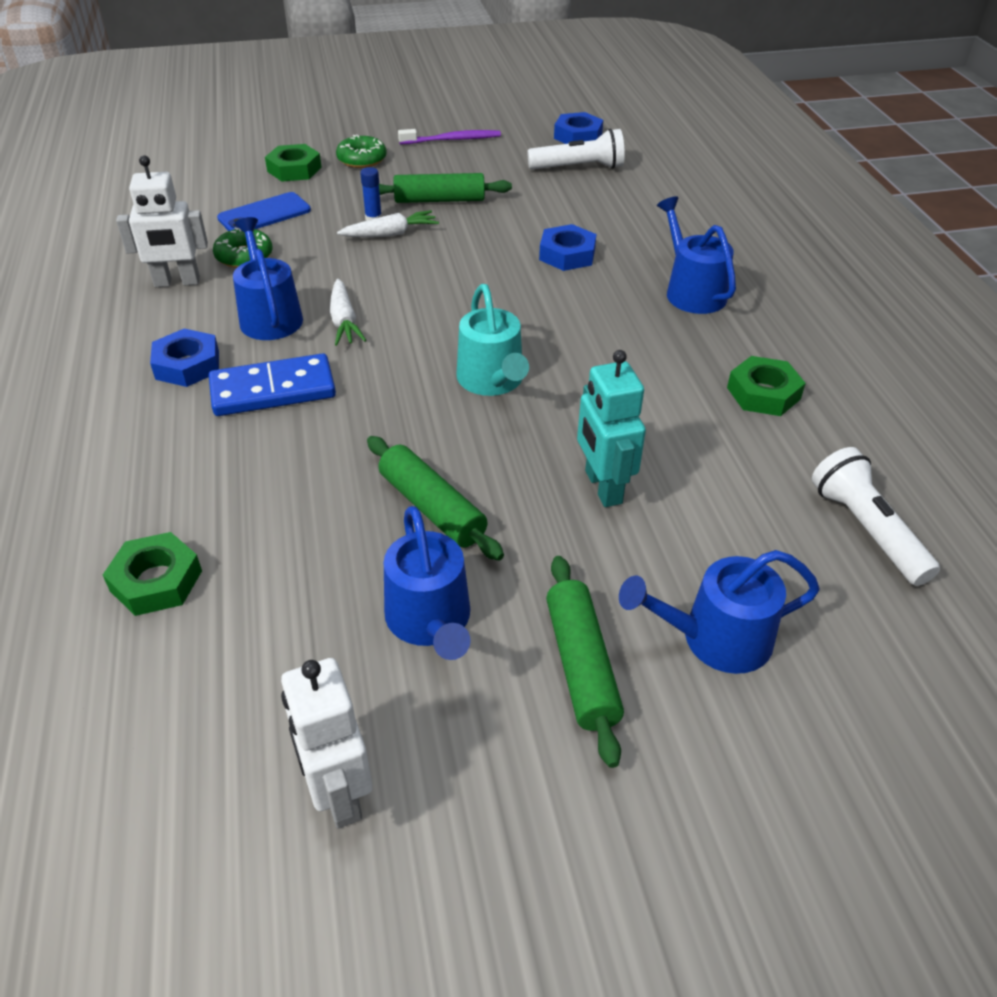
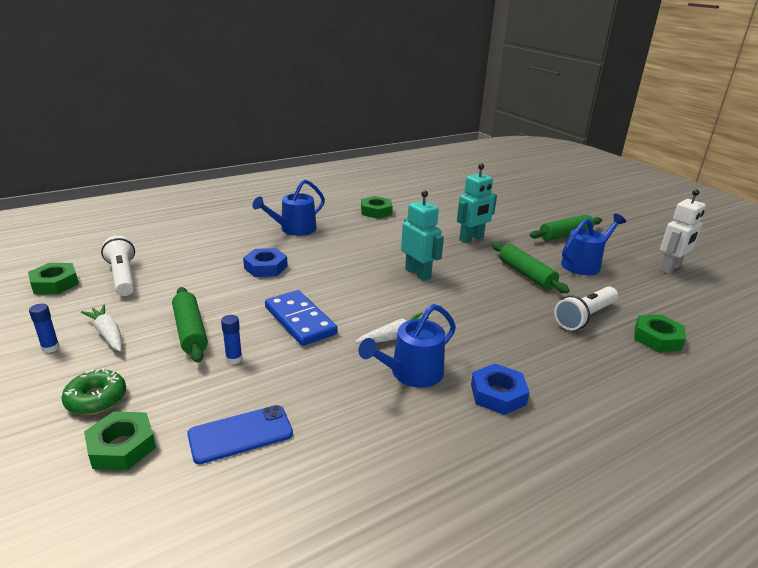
camera: 110 degrees left, 15 degrees down
white robot [116,155,208,287] -> none
blue domino [209,353,336,416] -> blue domino moved to [265,290,338,346]
green donut [213,227,273,268] -> none
blue phone [217,192,311,231] -> blue phone turned 60 degrees counterclockwise [187,405,293,464]
white carrot [337,210,439,237] -> white carrot moved to [81,304,122,351]
green rolling pin [367,436,504,561] -> green rolling pin turned 60 degrees counterclockwise [492,242,570,293]
purple toothbrush [398,129,501,144] -> blue glue stick [29,304,60,353]
turquoise watering can [456,284,529,396] -> turquoise robot [401,190,444,281]
blue nut [554,112,603,144] -> green nut [28,263,79,294]
blue watering can [619,550,820,674] -> none
white flashlight [812,447,940,586] -> white flashlight moved to [554,286,618,330]

